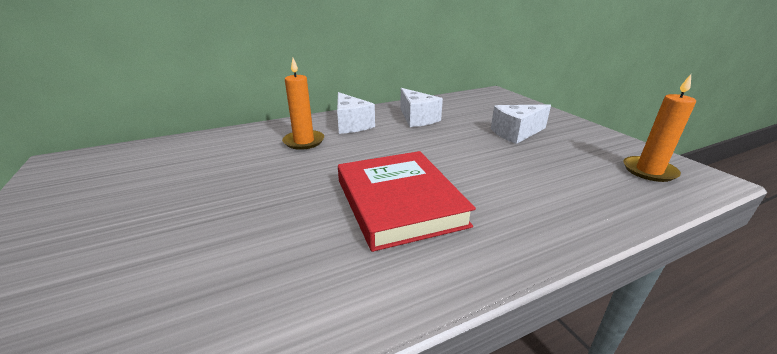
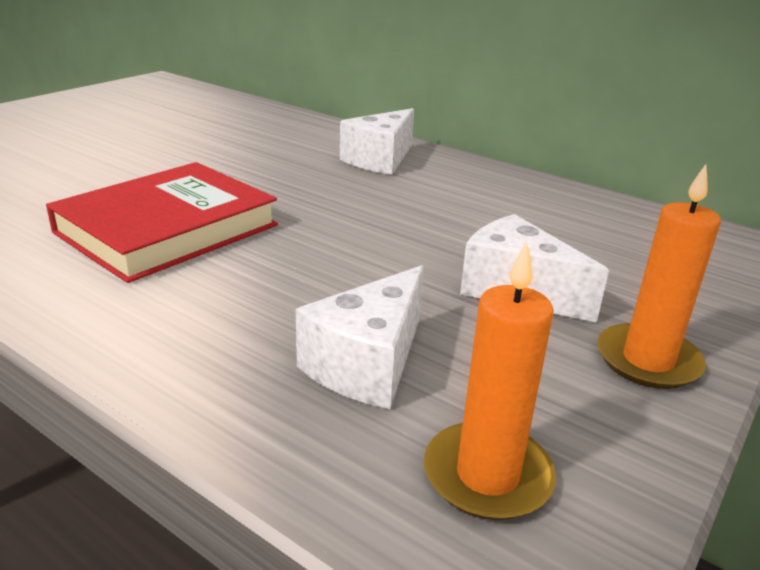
camera: 60 degrees right, 0 degrees up
orange candle [282,58,324,150] -> orange candle moved to [597,164,721,389]
white cheese [400,88,443,127] -> white cheese moved to [296,265,424,409]

